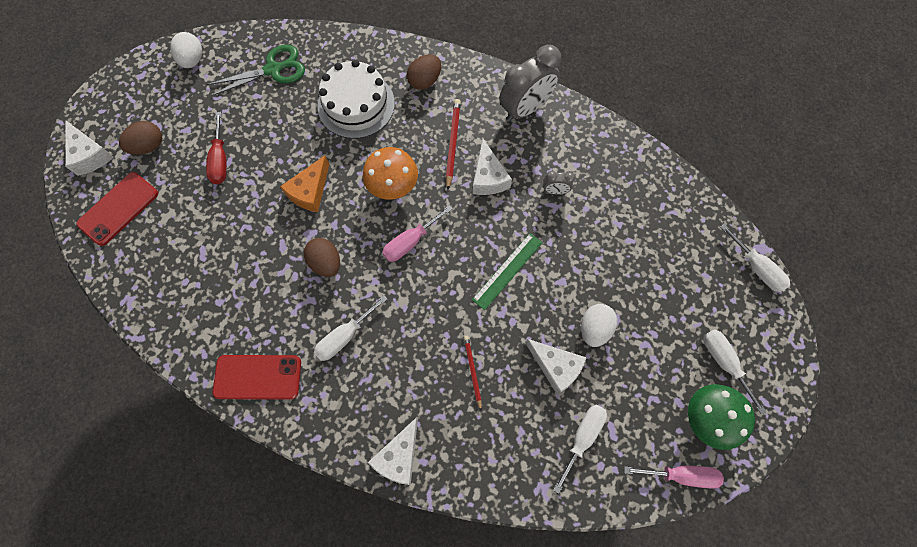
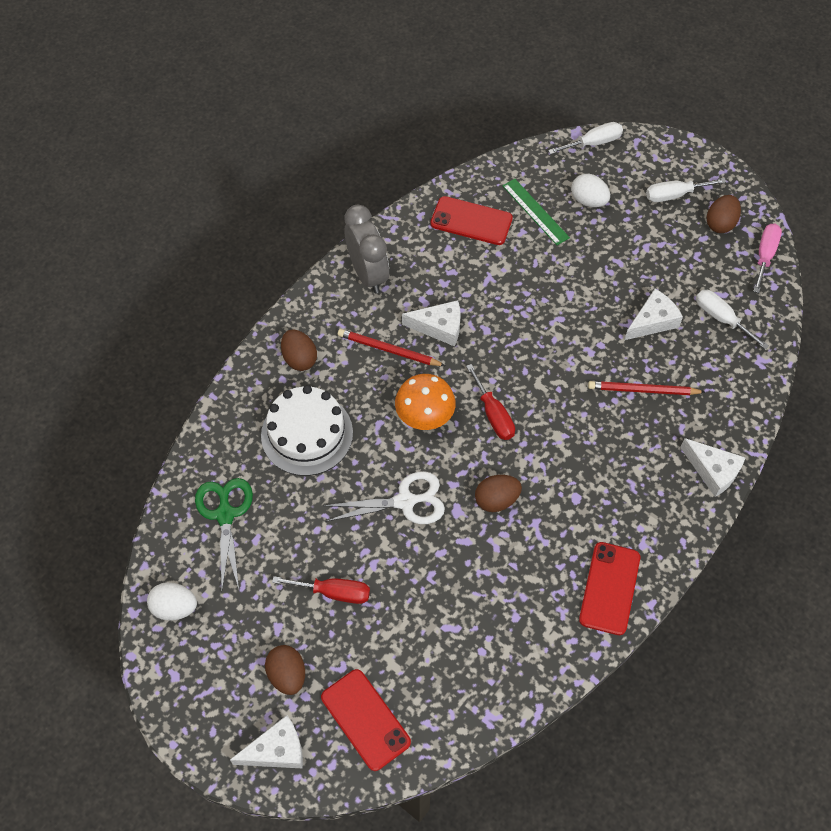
camera: 75 degrees left, 10 degrees down
orange cheese [280,156,329,212] -> white scissors [323,471,445,524]
white screwdriver [314,295,387,361] -> none
pink screwdriver [382,205,452,262] -> red screwdriver [466,364,515,440]
red pencil [464,336,482,411] -> red pencil [588,381,705,395], size x1.54
green ruler [472,233,543,310] -> green ruler moved to [502,179,570,245]
grey clock [543,171,575,194] -> none
white egg [581,304,617,347] -> white egg moved to [571,174,610,207]
green mushroom [688,384,755,450] -> brown egg [707,195,741,233]
none -> red phone [430,196,513,245]

